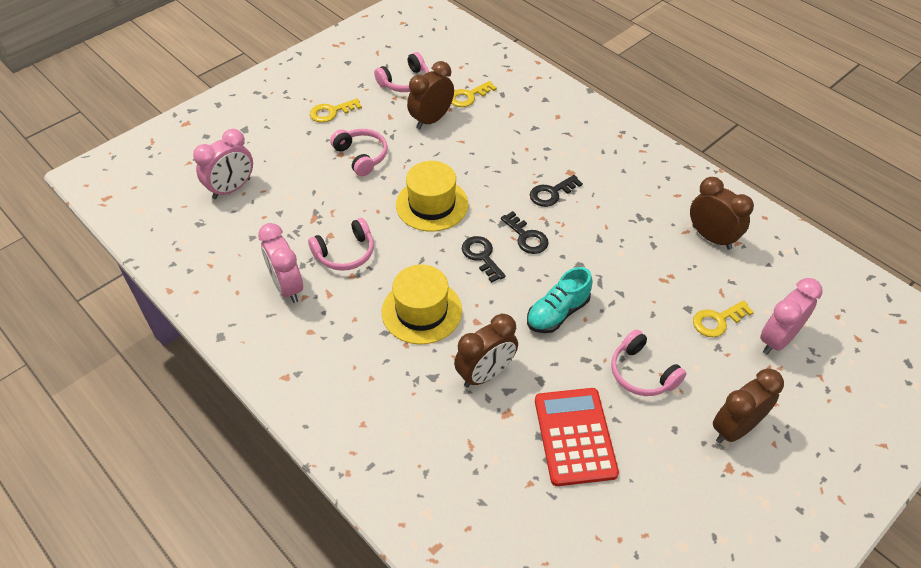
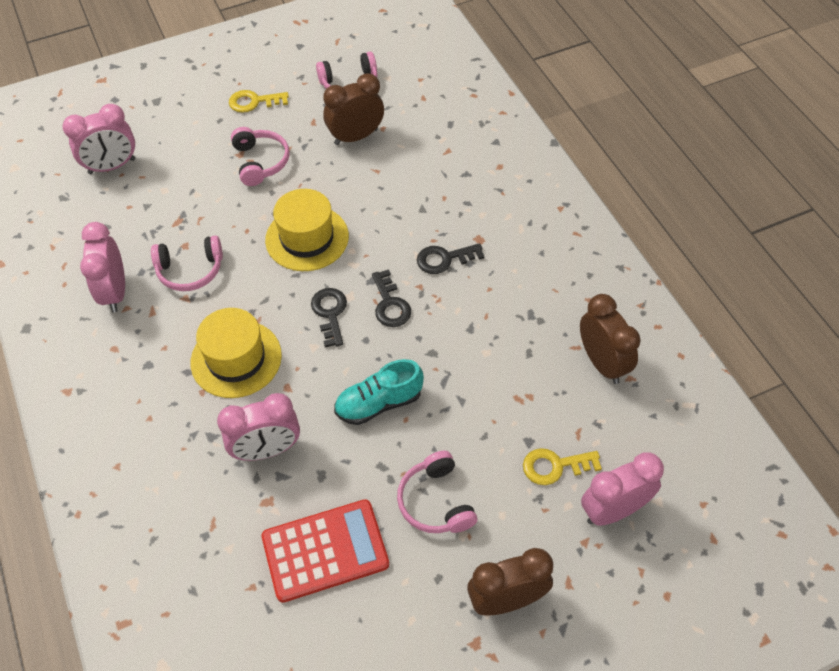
camera: 20 degrees right, 5 degrees up
yellow key [451,81,497,107] -> none
brown clock [454,314,518,388] -> pink clock [217,393,300,461]
red calculator [535,388,619,486] -> red calculator turned 60 degrees clockwise [261,499,389,603]

